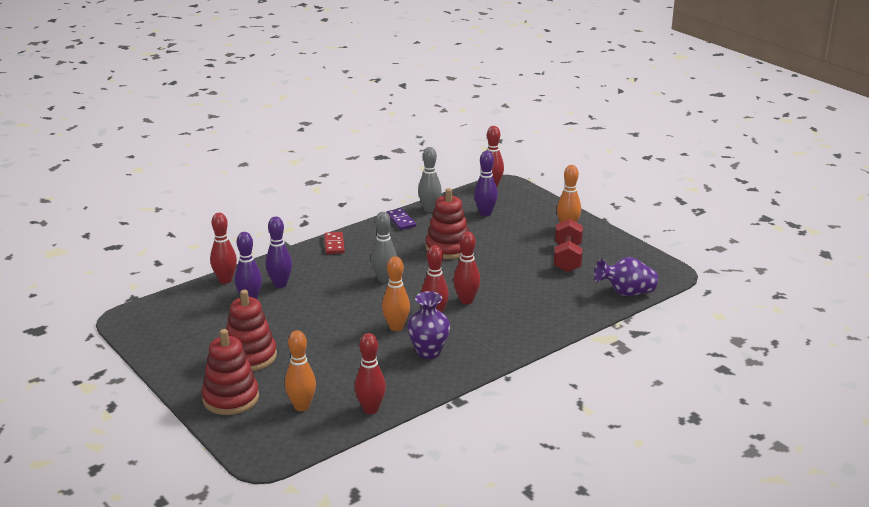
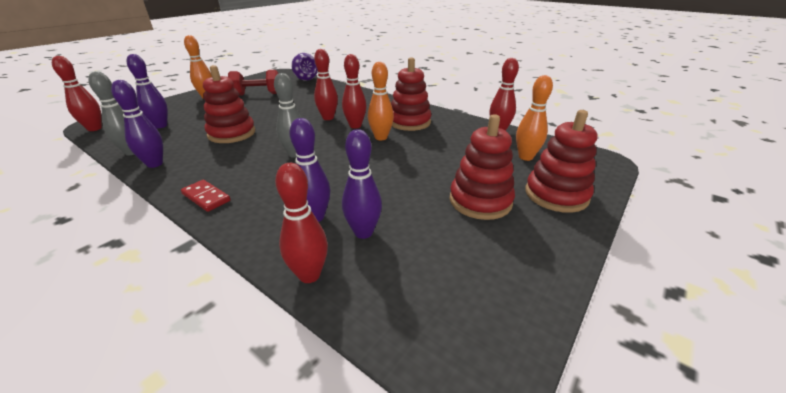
camera: 105 degrees left, 5 degrees up
red domino [324,232,345,254] -> red domino turned 60 degrees clockwise [181,180,231,212]
purple domino [386,208,416,230] -> purple bowling pin [111,80,163,168]
purple vase [407,291,450,359] -> red stacking toy [391,57,431,131]

